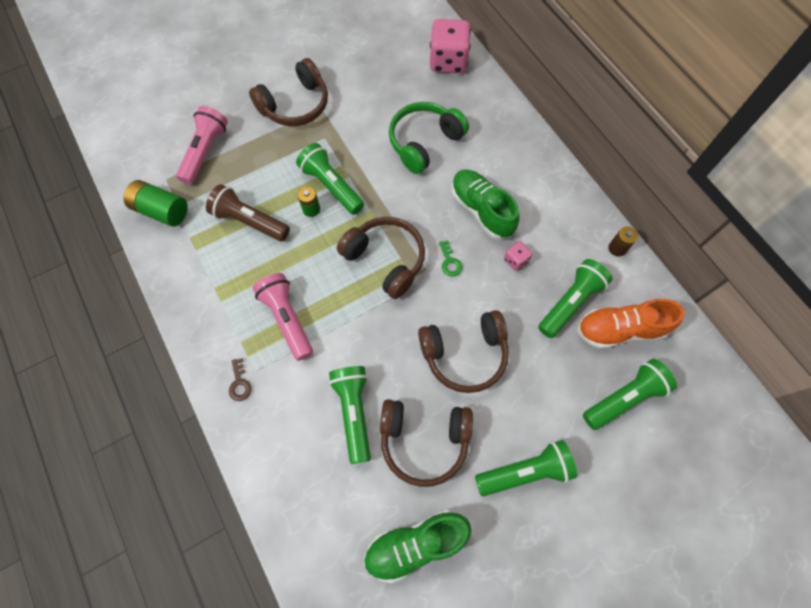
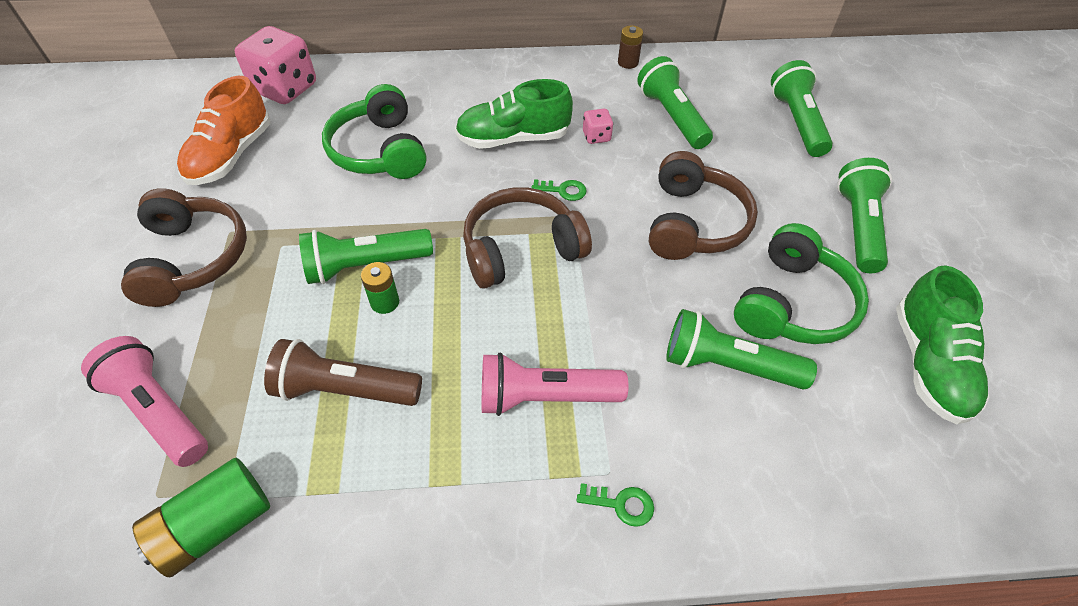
camera: 65 degrees left, 15 degrees down
brown flashlight [206,184,290,241] -> brown flashlight turned 45 degrees clockwise [264,339,422,406]
brown key [229,358,252,401] -> green key [577,483,654,527]
brown headphones [380,399,473,487] -> green headphones [734,223,869,344]
orange shoe [577,299,685,349] -> orange shoe moved to [177,76,271,185]

